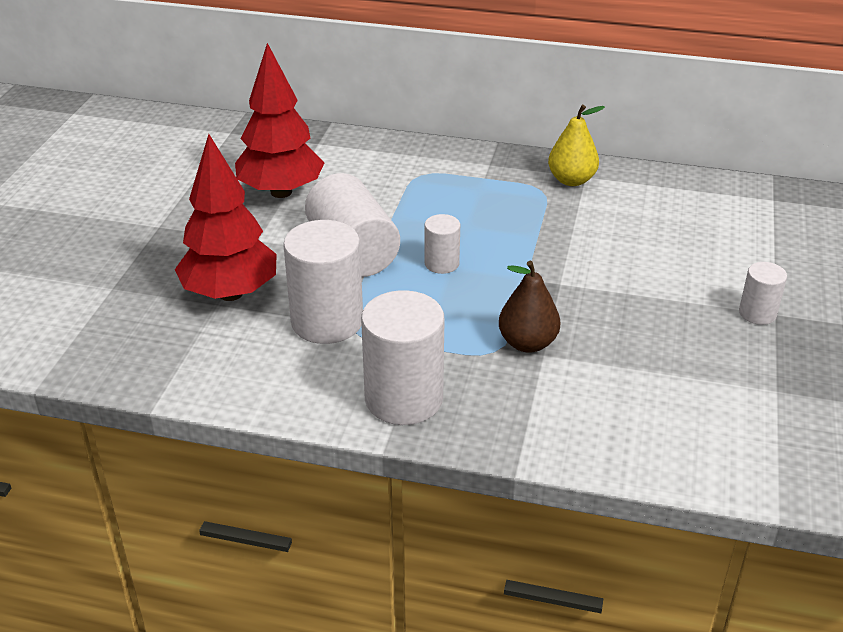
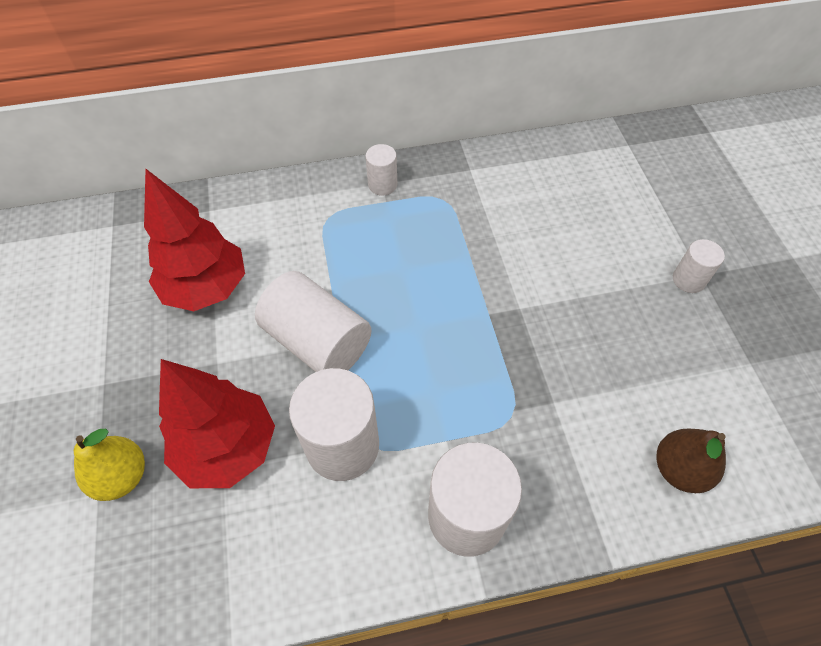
camera: 25 degrees left, 20 degrees up
white cylinder [424,214,460,274] -> white cylinder moved to [365,144,397,196]
brown pear [499,261,560,353] -> brown pear moved to [657,428,726,493]
yellow pear [548,105,605,186] -> yellow pear moved to [74,429,145,501]

